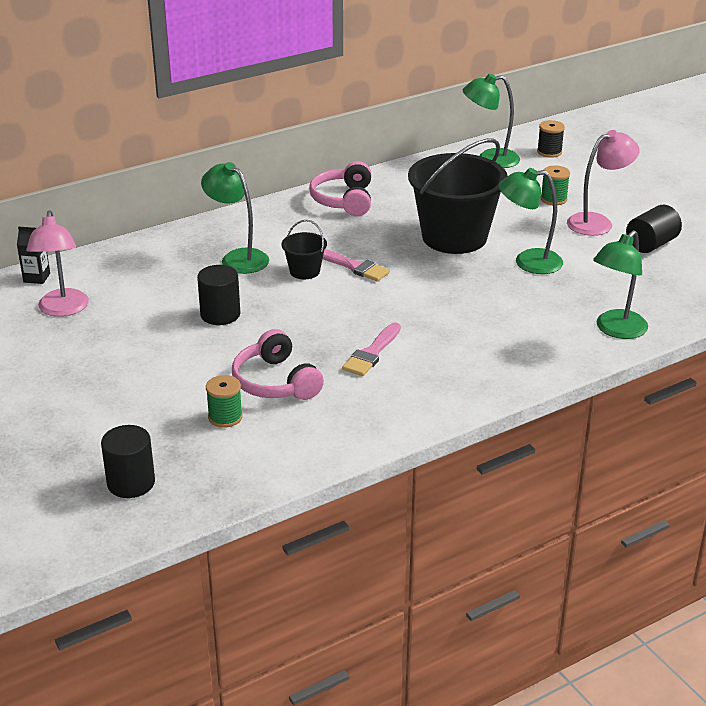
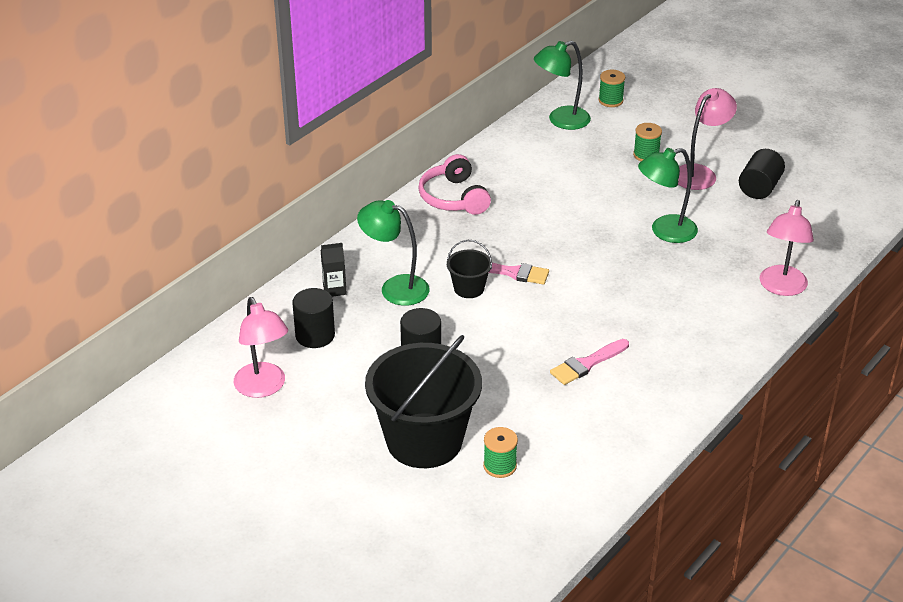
camera: 20 degrees left, 5 degrees up
black carton [17,227,50,284] -> black carton moved to [321,243,347,297]
black cylinder [101,425,155,498] -> black cylinder moved to [292,288,335,348]
pink headphones [232,329,324,400] -> none
pink brush [342,322,401,376] -> pink brush turned 45 degrees clockwise [550,339,629,385]
black bucket [408,138,507,254] -> black bucket moved to [365,335,482,468]
black spool [537,120,565,158] -> green spool [599,70,625,107]
green lamp [593,230,648,339] -> pink lamp [760,200,814,296]

